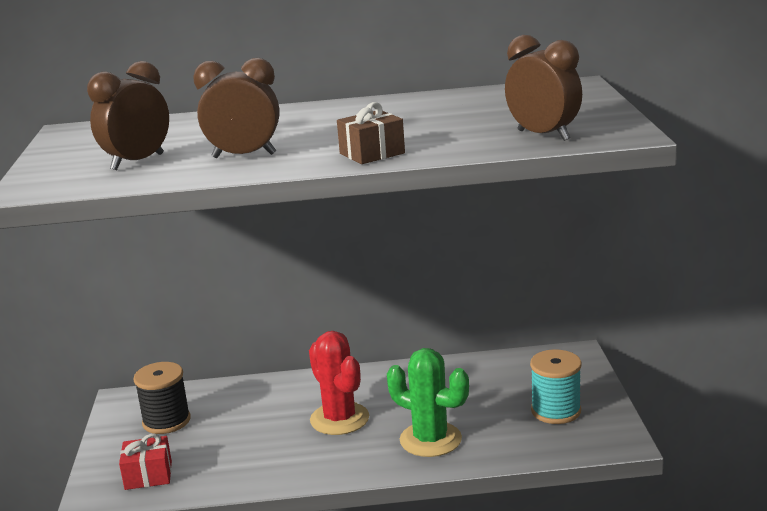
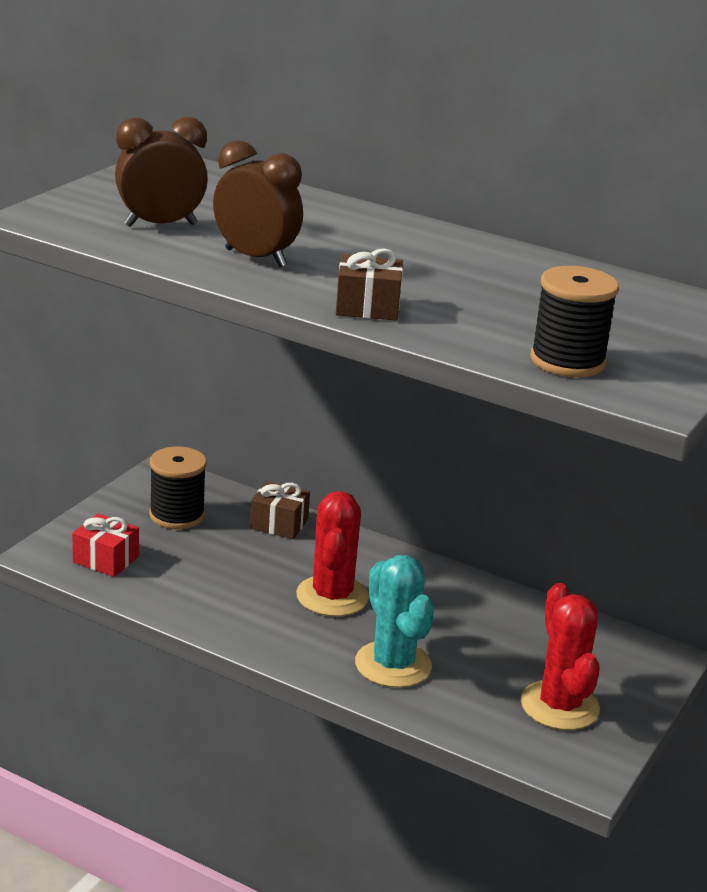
camera: 30 degrees right, 5 degrees up
green cactus [387,348,469,457] -> turquoise cactus [355,555,434,688]
brown clock [505,35,582,141] -> black spool [530,266,619,377]
turquoise spool [530,349,581,424] -> red cactus [521,583,600,730]
none -> brown gift [250,481,310,539]

